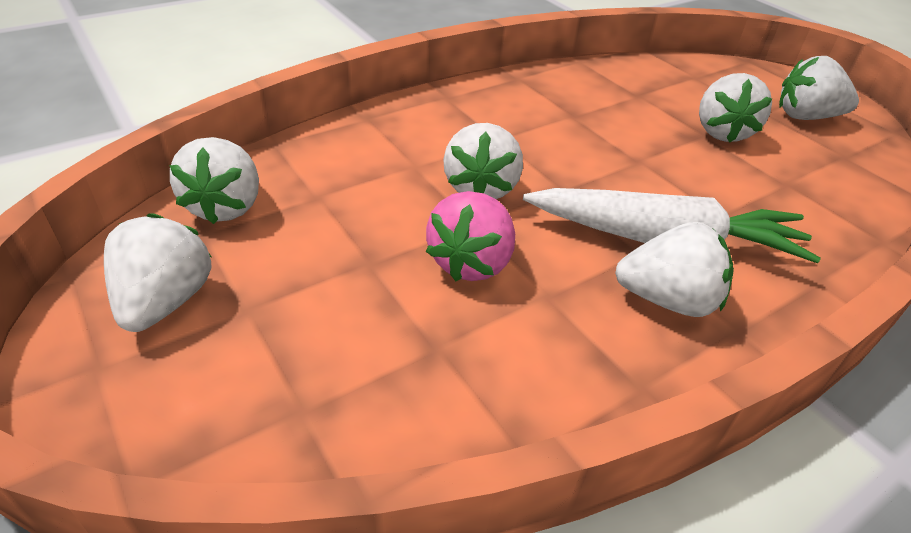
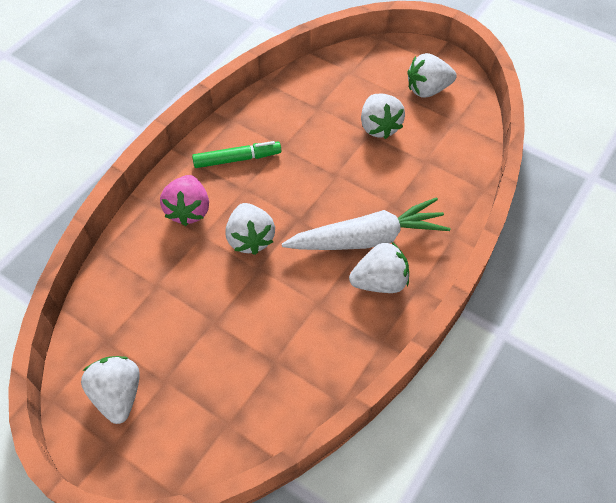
camera: 20 degrees left, 15 degrees up
white strawberry [169,137,259,224] -> none
pink strawberry [426,191,515,281] -> pink strawberry moved to [160,175,209,226]
none -> green marker [192,141,281,168]

